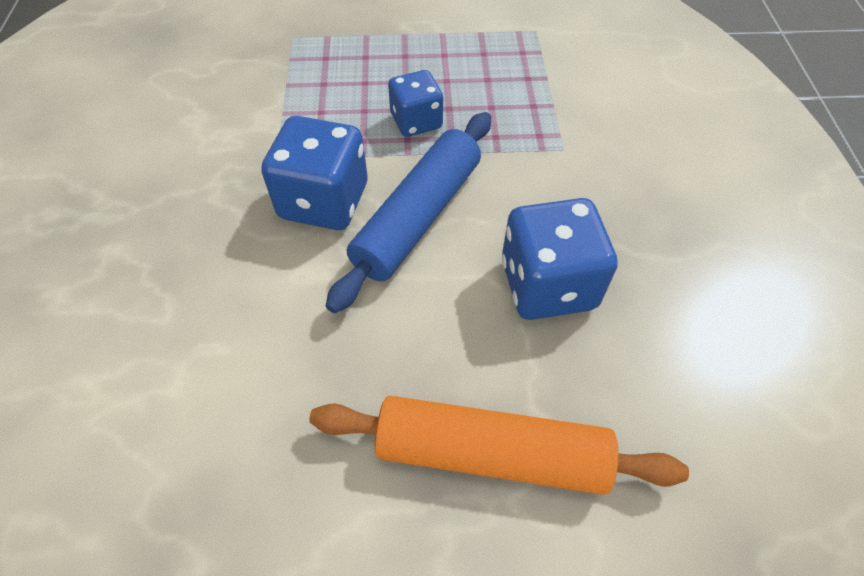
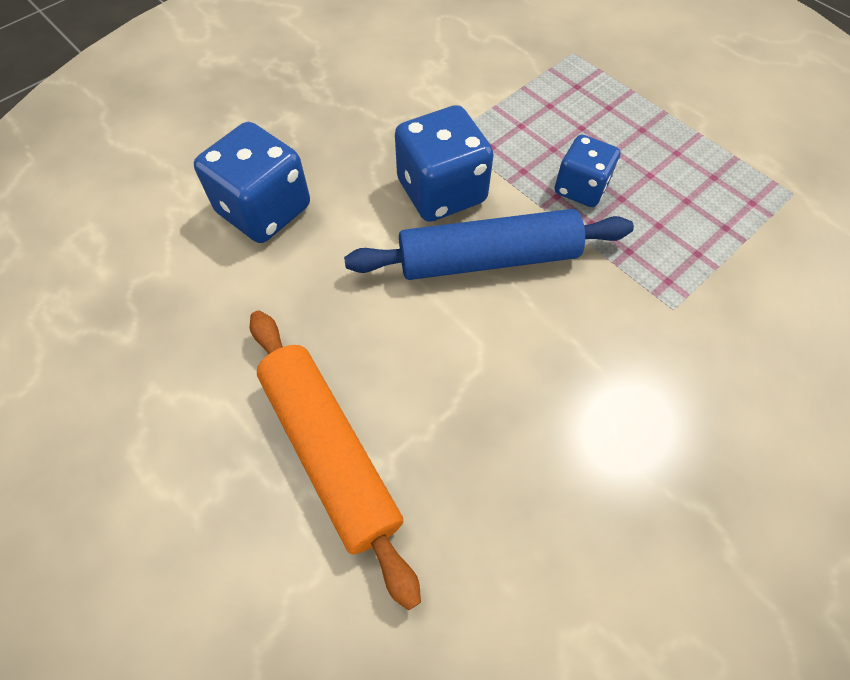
camera: 50 degrees right, 5 degrees up
blue dice [502,198,618,320] -> blue dice moved to [194,122,310,243]

